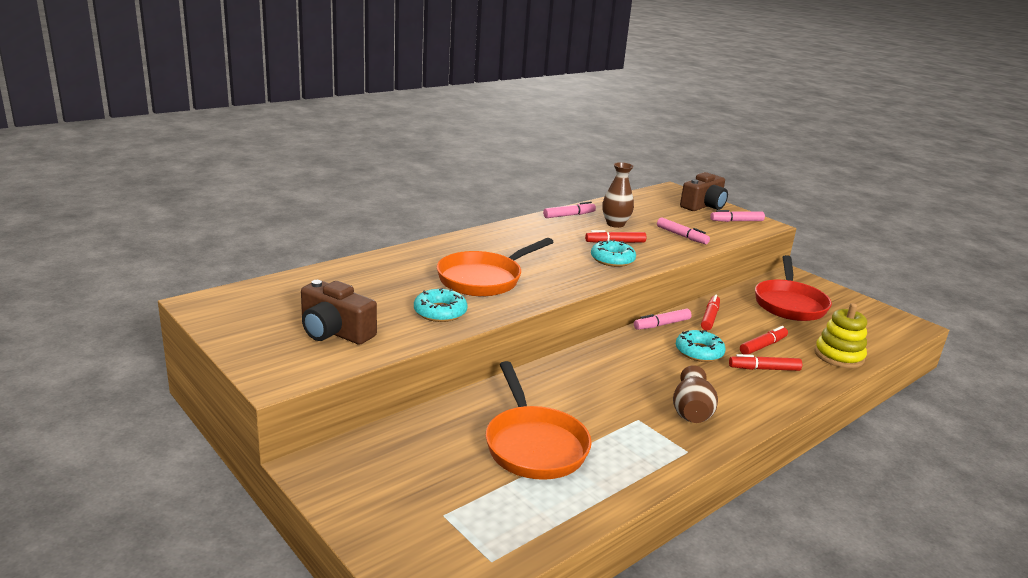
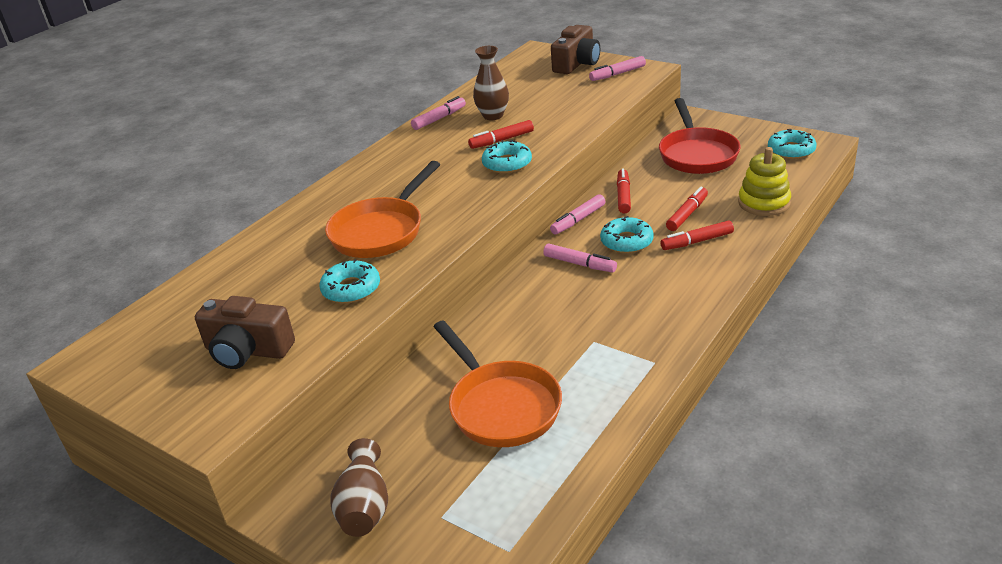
camera: 10 degrees left, 10 degrees up
pink marker [657,218,710,244] -> pink marker moved to [543,244,617,272]
brown vase [673,365,718,423] -> brown vase moved to [330,438,388,537]
none -> turquoise donut [768,129,817,159]

